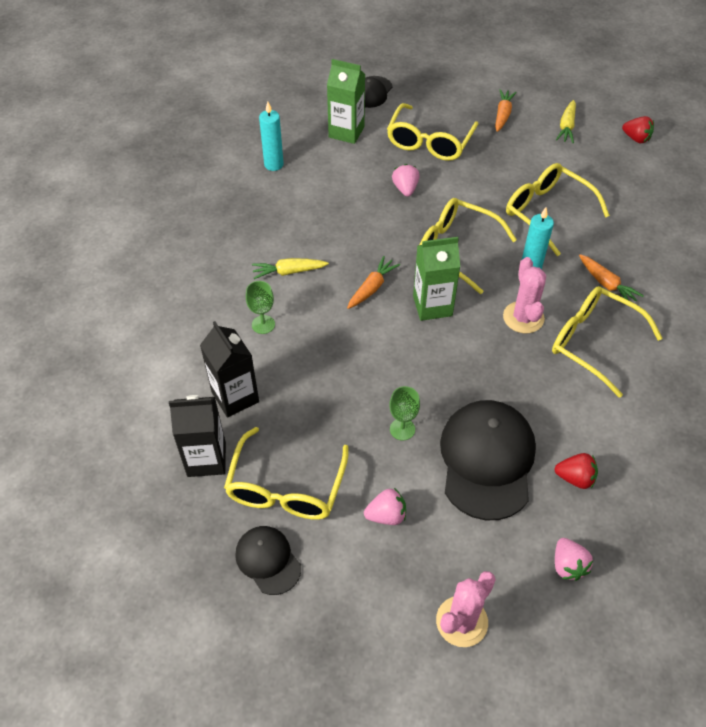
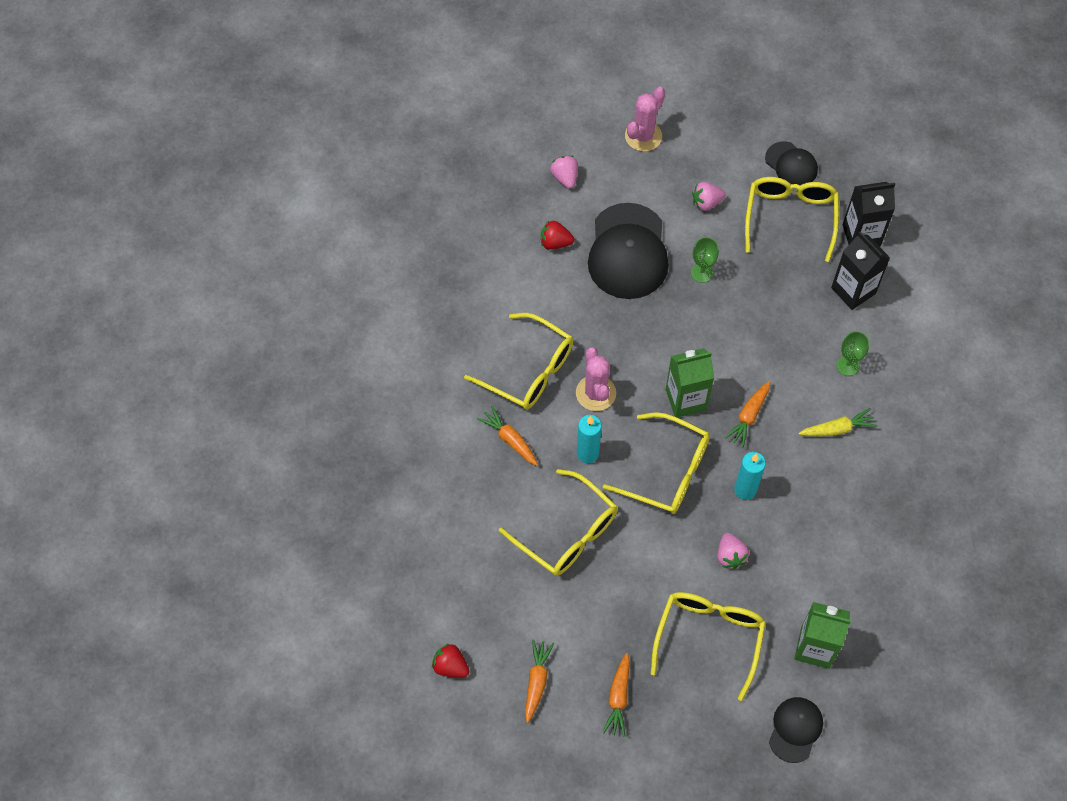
camera: 175 degrees right, 10 degrees up
turquoise candle [259,102,284,171] -> turquoise candle moved to [734,452,766,500]
yellow carrot [556,100,576,143] -> orange carrot [525,639,554,723]

